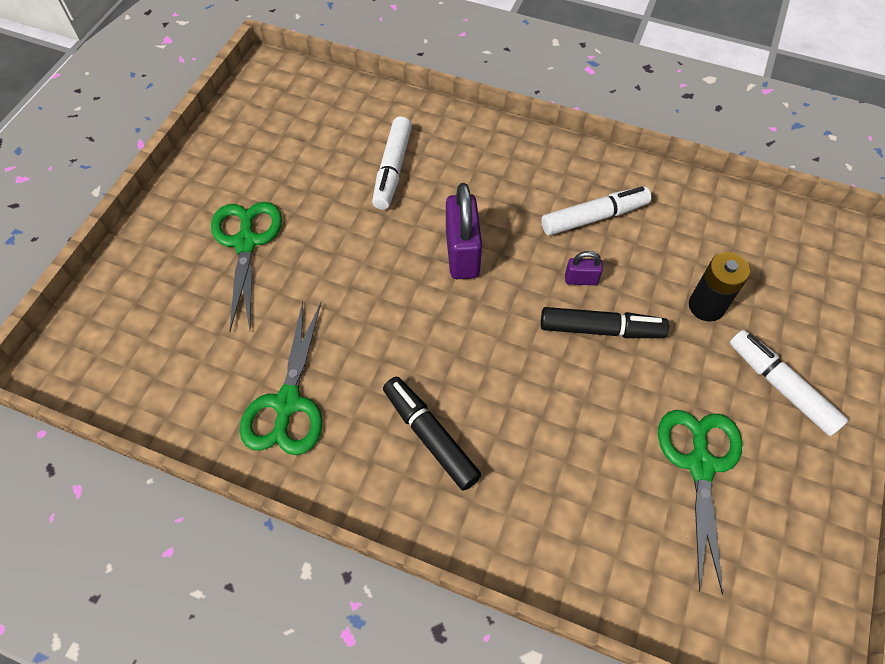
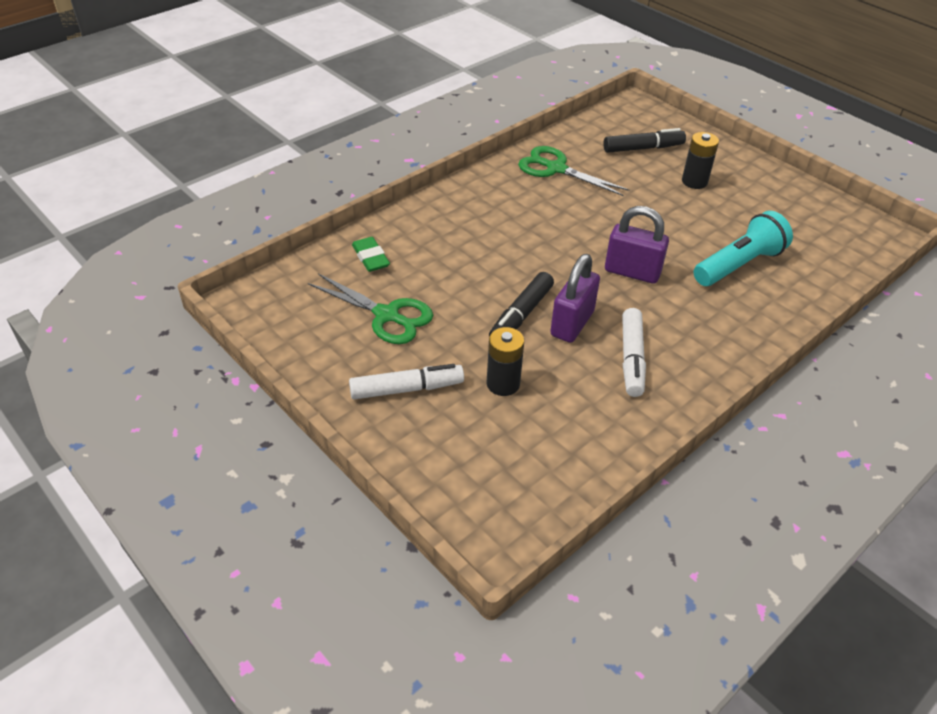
camera: 115 degrees right, 15 degrees down
green scissors [211,202,282,332] -> black battery [682,132,719,189]
white marker [372,117,412,210] -> turquoise flashlight [693,211,793,286]
black marker [383,377,481,491] -> black marker moved to [603,128,686,153]
purple padlock [565,251,603,285] -> purple padlock [550,254,600,343], size x2.02
none -> green eraser [352,237,390,272]

